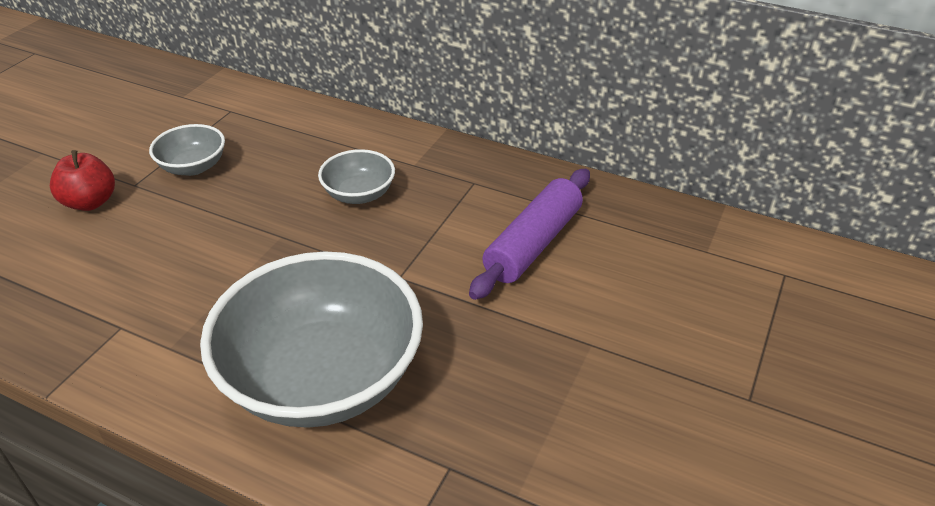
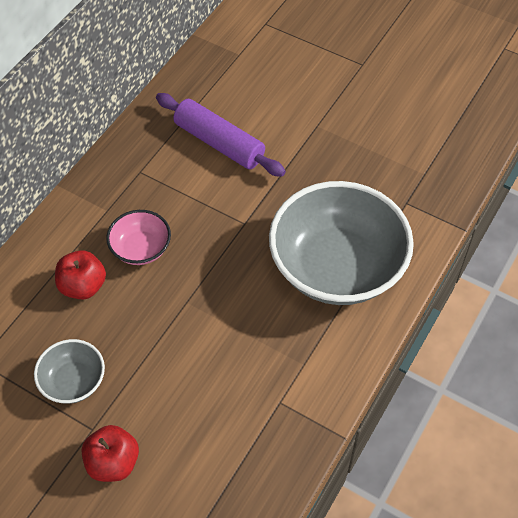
camera: 85 degrees left, 15 degrees up
grey bowl [318,149,395,204] -> pink bowl [106,210,171,265]
none -> red apple [55,250,106,300]

